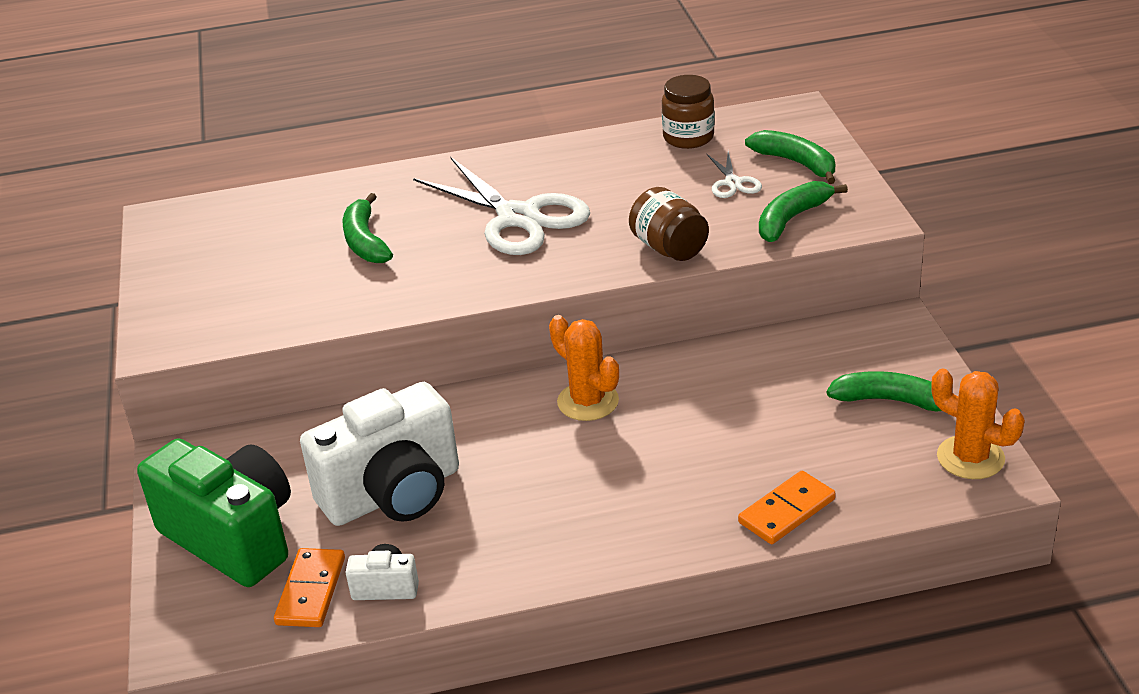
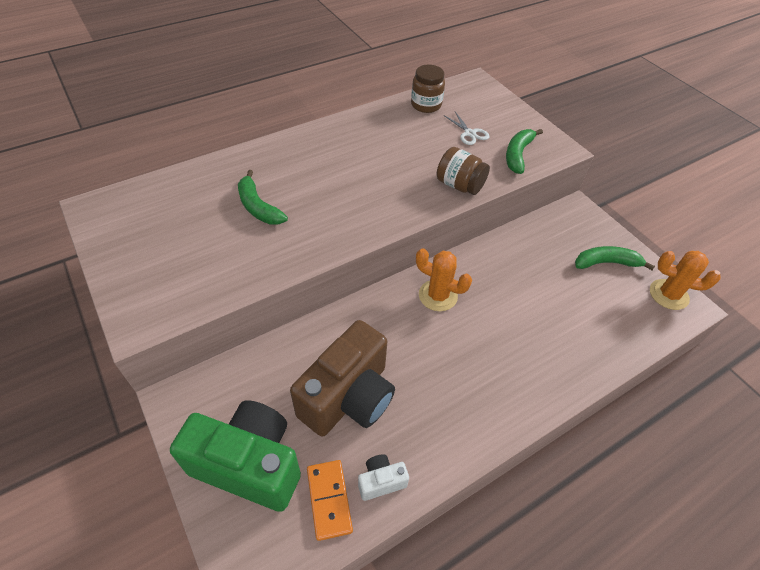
camera: 25 degrees left, 15 degrees up
white camera [300,382,459,526] -> brown camera [290,320,395,437]
white scissors [413,157,590,255] -> none
orange domino [738,471,836,544] -> none
green banana [745,130,835,184] -> none

